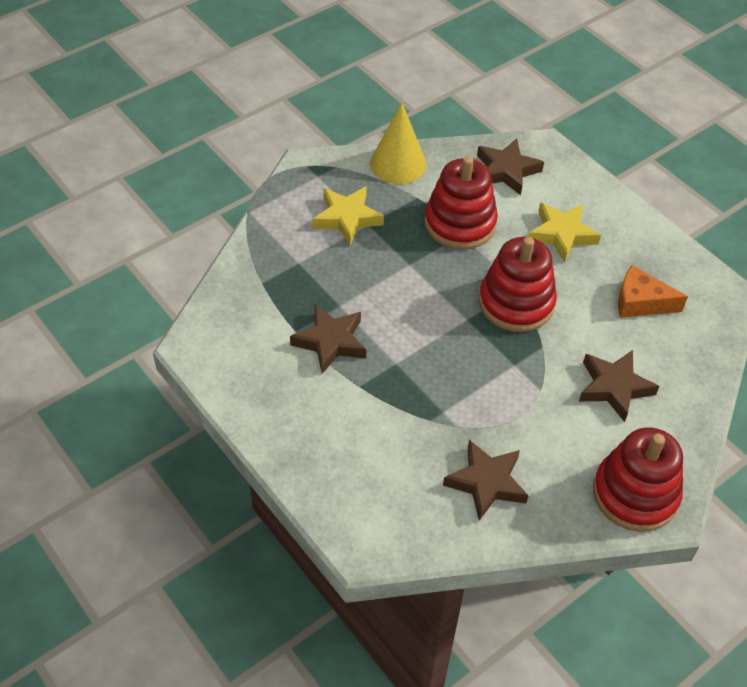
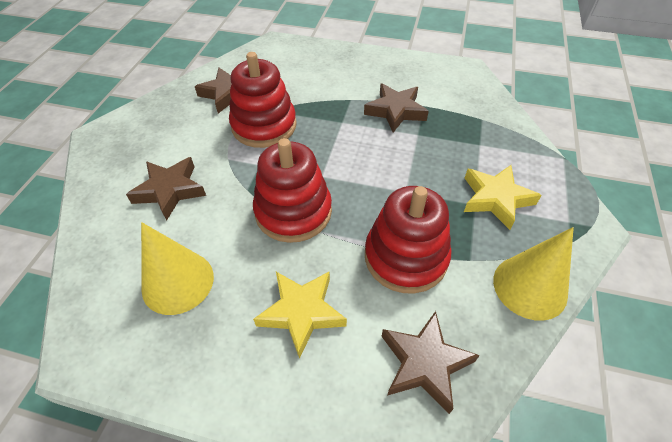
camera: 145 degrees right, 0 degrees up
red stacking toy [593,427,683,532] -> red stacking toy moved to [229,52,297,148]
orange cheese [618,265,688,318] -> yellow cone [141,222,214,315]

